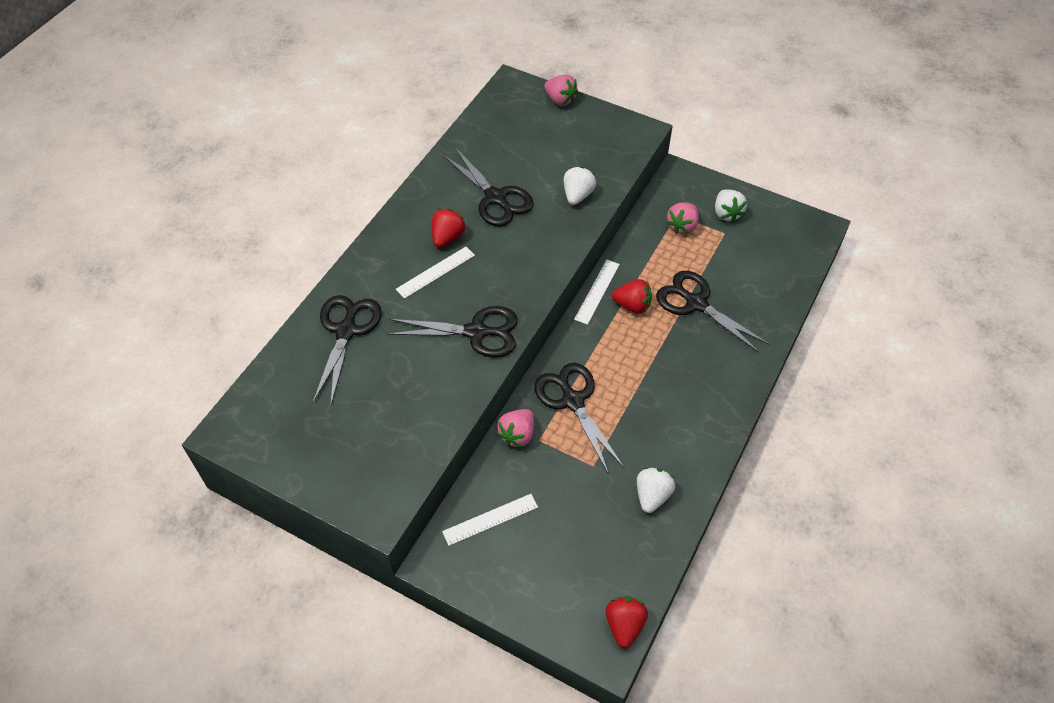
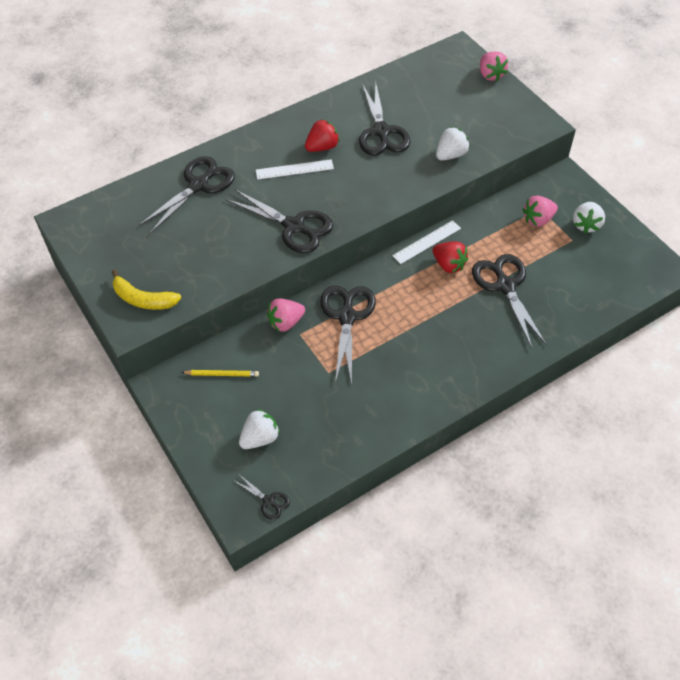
camera: 30 degrees right, 0 degrees up
white ruler [442,494,538,546] -> yellow pencil [181,370,259,377]
red strawberry [605,596,648,648] -> black scissors [233,475,290,520]
white strawberry [637,467,675,513] -> white strawberry moved to [239,409,280,449]
none -> yellow banana [112,270,181,310]

